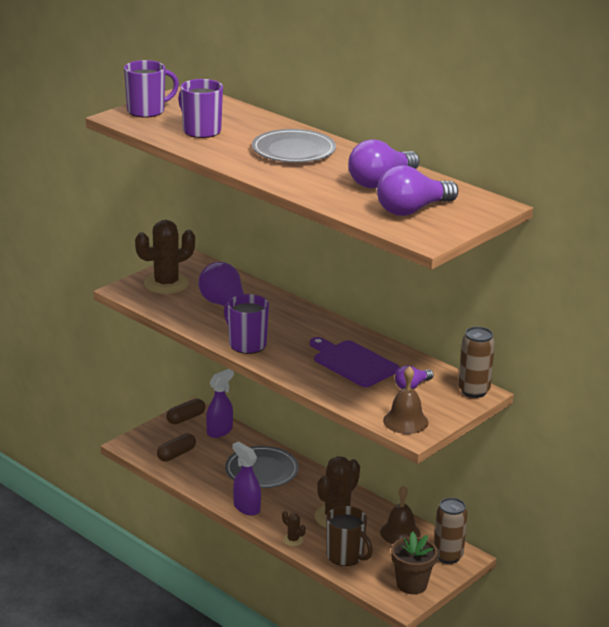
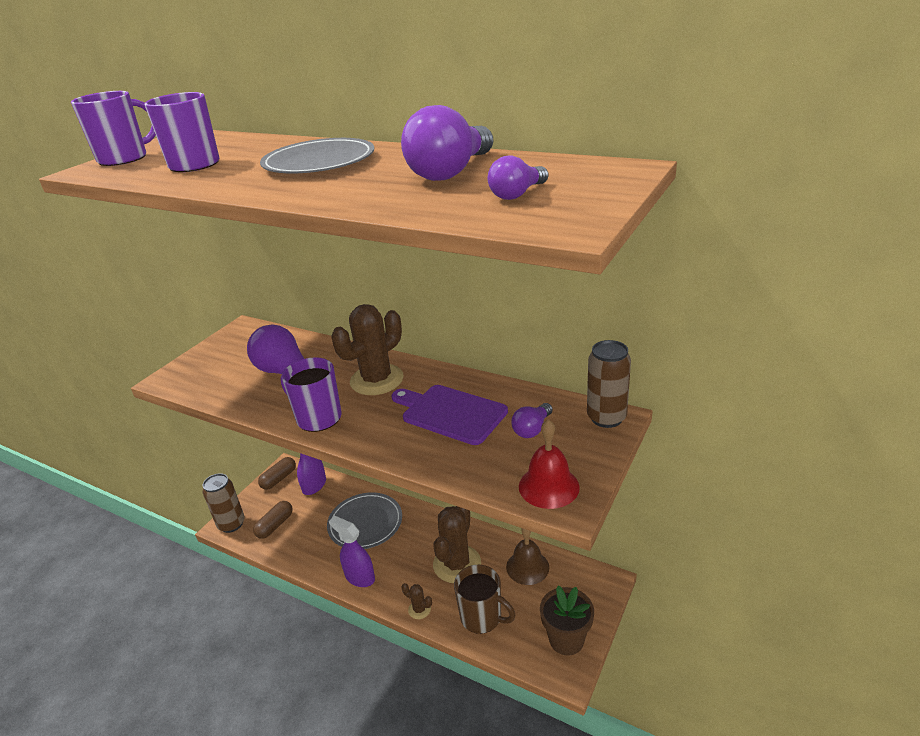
camera: 10 degrees left, 5 degrees up
brown cactus [135,220,195,294] -> brown cactus moved to [331,304,404,395]
purple light bulb [377,165,458,216] -> purple light bulb [488,156,548,200], size x0.54
brown bell [383,366,429,434] -> red bell [519,419,580,509]
brown can [434,498,468,564] -> brown can moved to [203,473,245,533]

